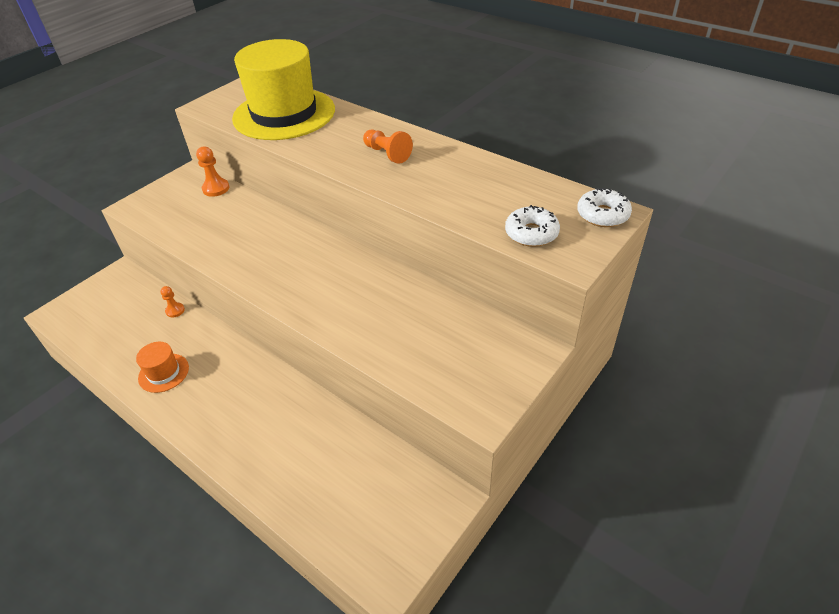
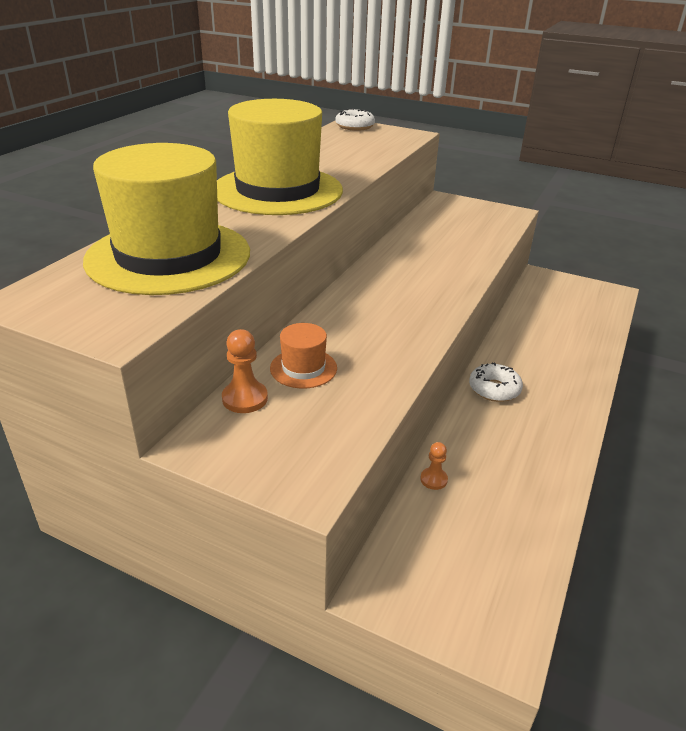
camera: 105 degrees left, 10 degrees down
orange hat [136,342,189,393] -> orange hat moved to [270,323,337,388]
orange pawn [363,129,413,164] -> yellow hat [217,99,343,215]
white donut [505,205,560,247] -> white donut moved to [469,363,523,402]

